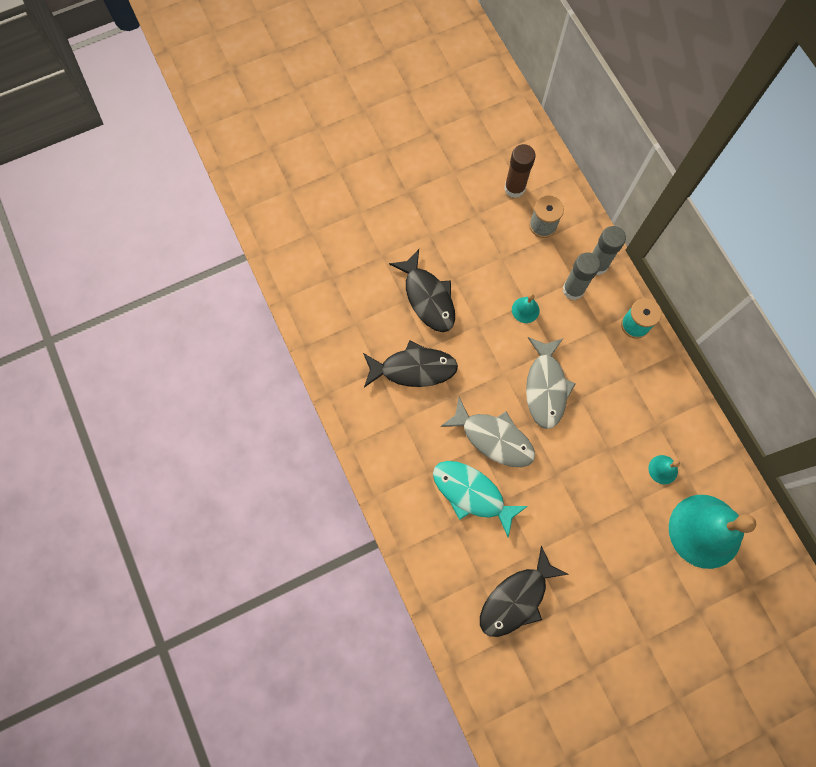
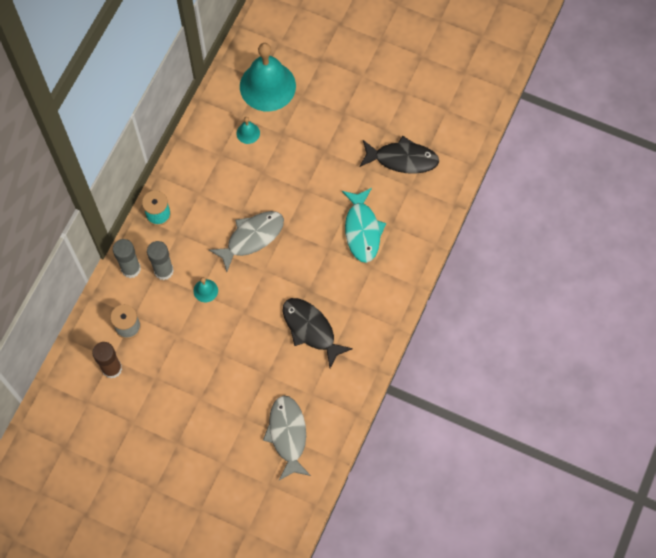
camera: 130 degrees left, 5 degrees down
black fish [389,249,455,332] -> none
grey fish [440,397,535,467] -> grey fish moved to [263,396,311,480]

